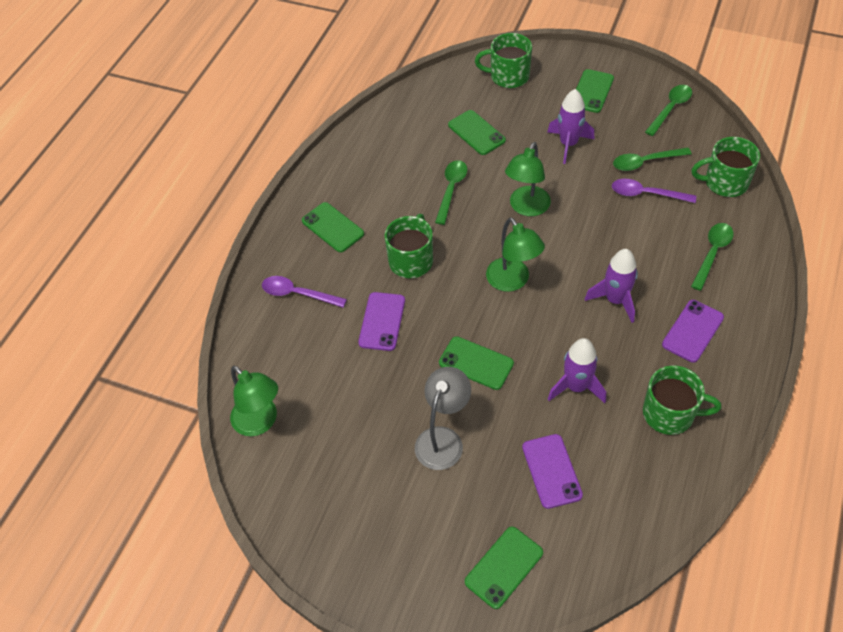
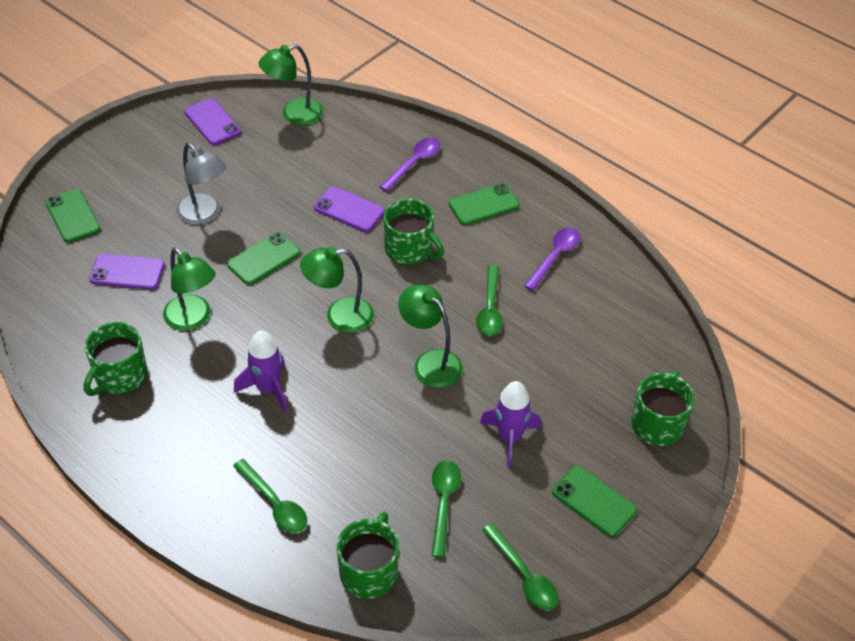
camera: 105 degrees right, 5 degrees down
green spoon [435,160,467,225] -> green spoon turned 60 degrees clockwise [476,265,503,336]
green phone [448,110,506,155] -> none
purple rocket [548,338,606,403] -> green lamp [163,248,216,331]
purple spoon [612,179,696,203] -> purple spoon moved to [524,228,580,291]
purple phone [662,300,724,362] -> purple phone moved to [184,98,241,145]

